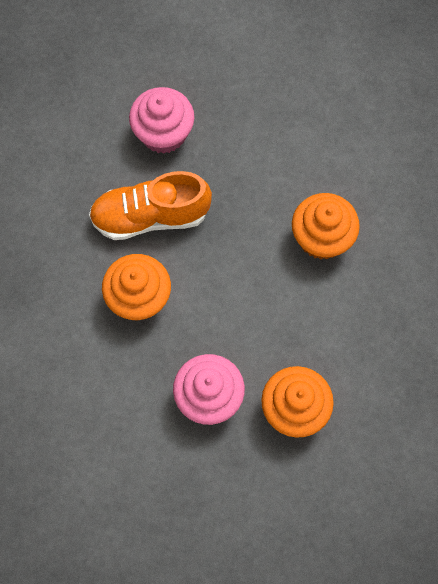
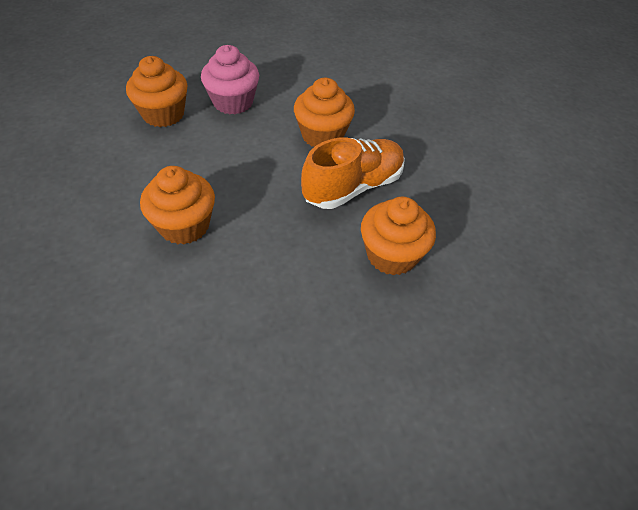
camera: 150 degrees right, 20 degrees down
pink cupcake [129,87,194,154] -> orange cupcake [361,197,436,276]

